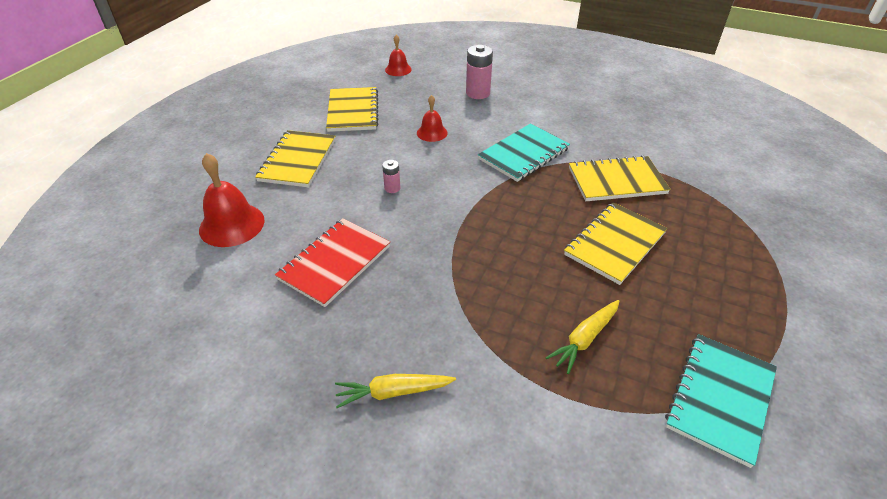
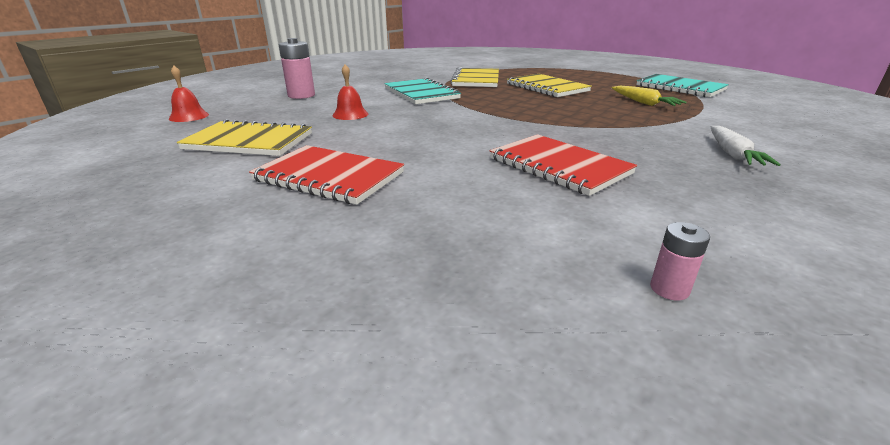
camera: 75 degrees left, 15 degrees down
red bell [199,153,265,247] -> none
yellow notebook [255,130,335,187] -> red notebook [249,145,404,205]
yellow carrot [335,374,456,408] -> white carrot [711,126,781,166]
pink battery [382,160,400,193] -> pink battery moved to [650,222,710,301]

